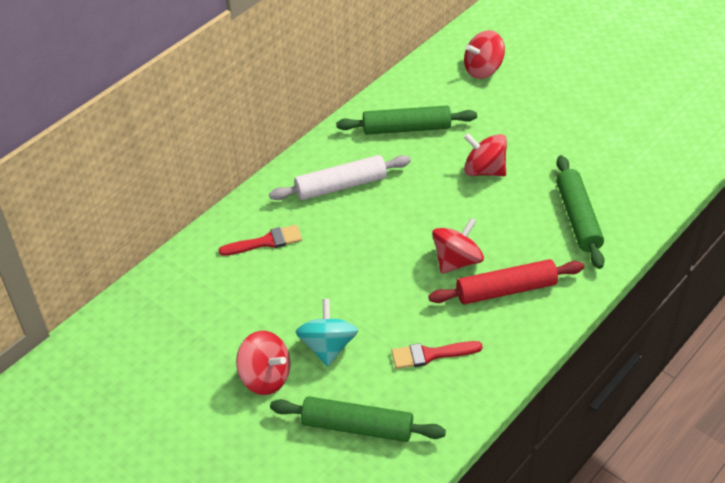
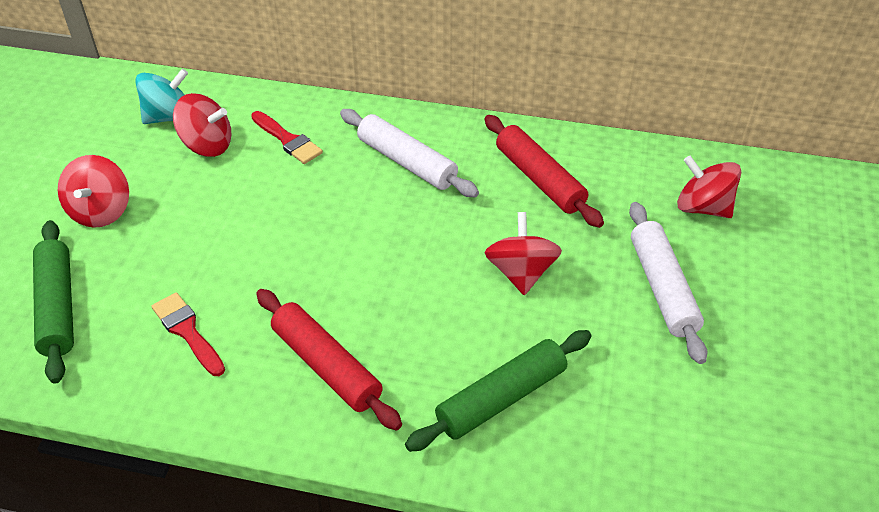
camera: 60 degrees right, 0 degrees up
turquoise spinning top [296,299,358,367] -> turquoise spinning top moved to [135,69,188,124]
green rolling pin [336,106,477,135] -> red rolling pin [484,115,604,228]
red spinning top [432,218,484,274] -> red spinning top moved to [173,93,232,157]
none -> white rolling pin [629,202,707,364]

